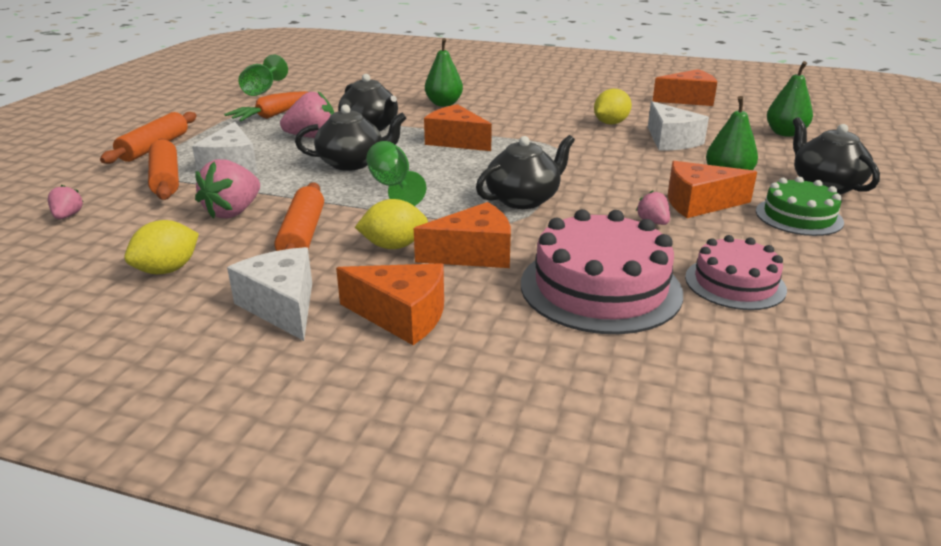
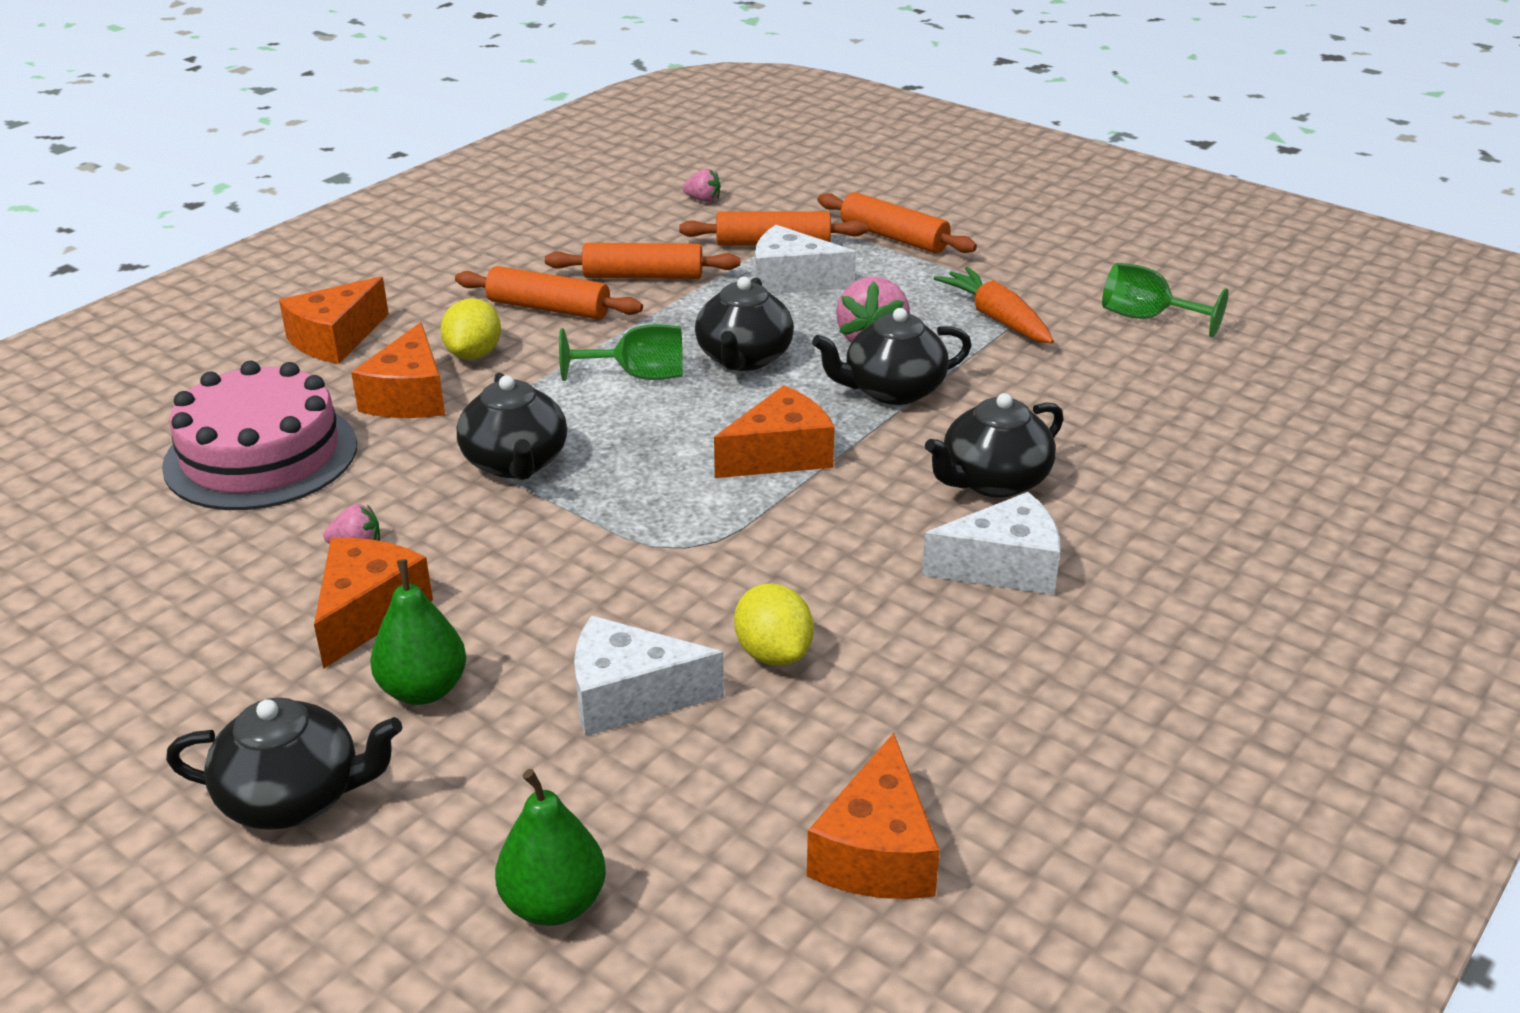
camera: 110 degrees right, 5 degrees up
yellow lemon [124,220,199,274] -> none
pink strawberry [195,159,260,219] -> orange rolling pin [545,243,740,279]
white cheese [227,247,312,341] -> white cheese moved to [922,492,1060,595]
green pear [425,38,463,106] -> black teapot [925,393,1064,498]
pink cake [685,235,787,310] -> none
green cake [756,177,844,236] -> none

